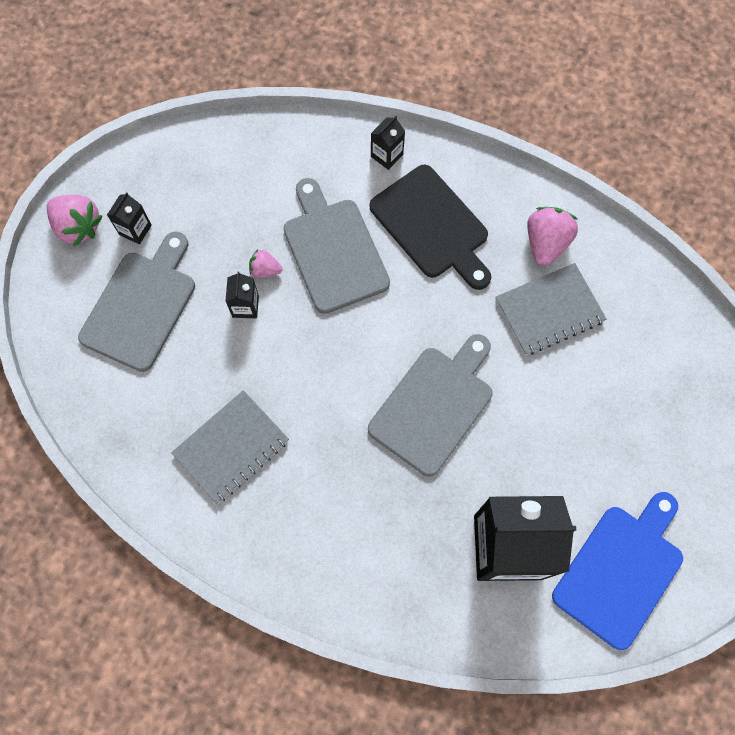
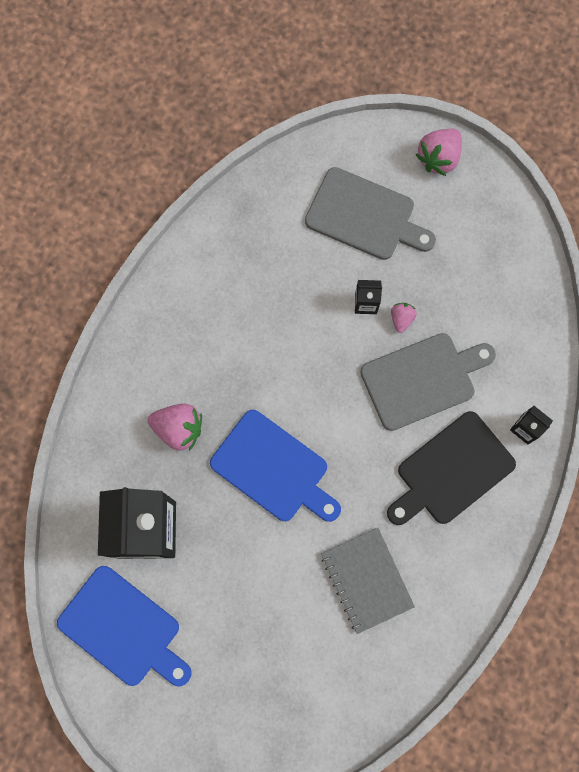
camera: 90 degrees right, 5 degrees up
black carton [107,192,152,244] -> none
grey notebook [171,390,289,504] -> none
grey cutting board [368,334,492,477] -> blue cutting board [210,410,341,522]
pink strawberry [527,207,578,266] -> pink strawberry moved to [148,404,202,451]

